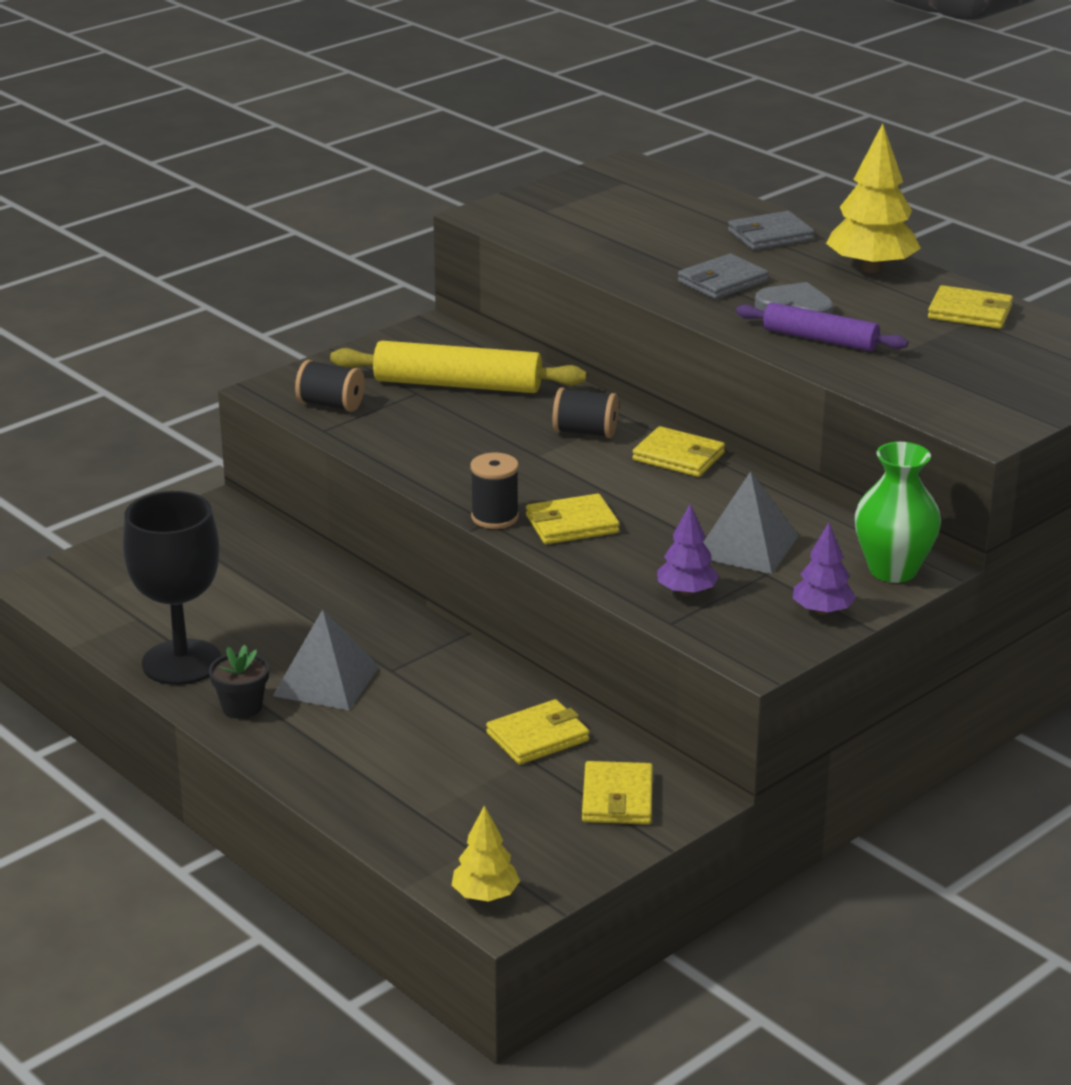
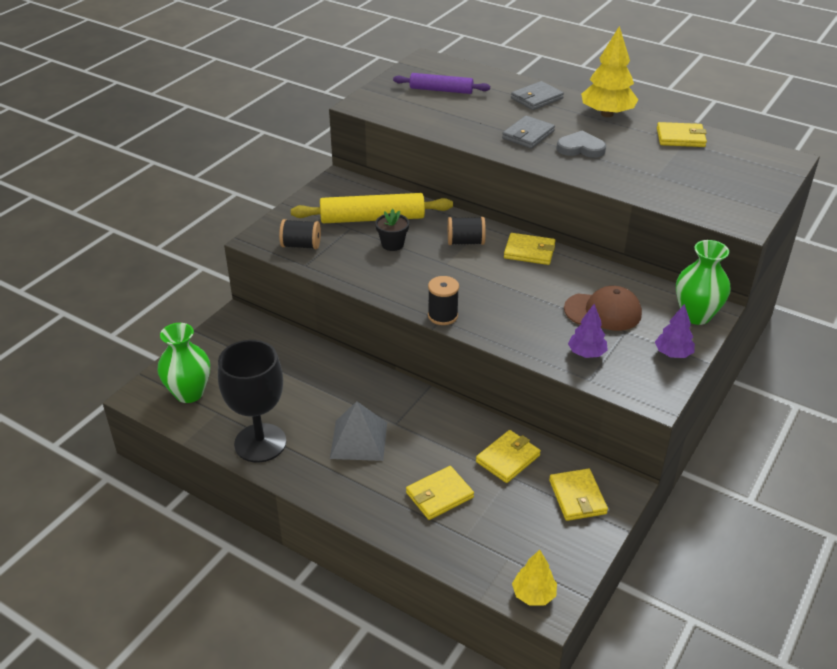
camera: 15 degrees left, 10 degrees up
black flower pot [209,645,269,719] -> black flower pot moved to [375,209,409,251]
yellow wallet [526,493,619,544] -> yellow wallet moved to [406,466,474,520]
grey pyramid [703,471,799,574] -> brown cap [564,286,642,331]
purple rolling pin [736,302,908,351] -> purple rolling pin moved to [393,73,490,94]
none -> green vase [157,323,210,403]

